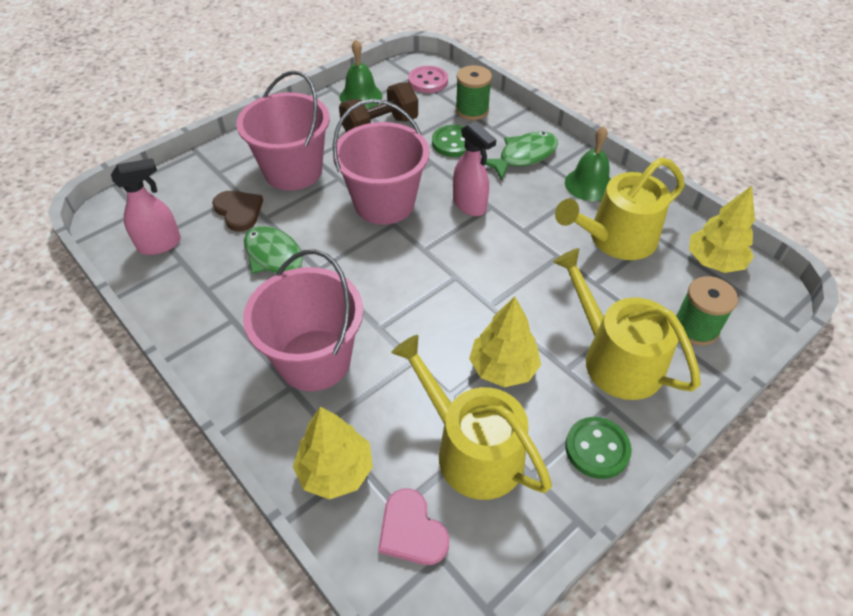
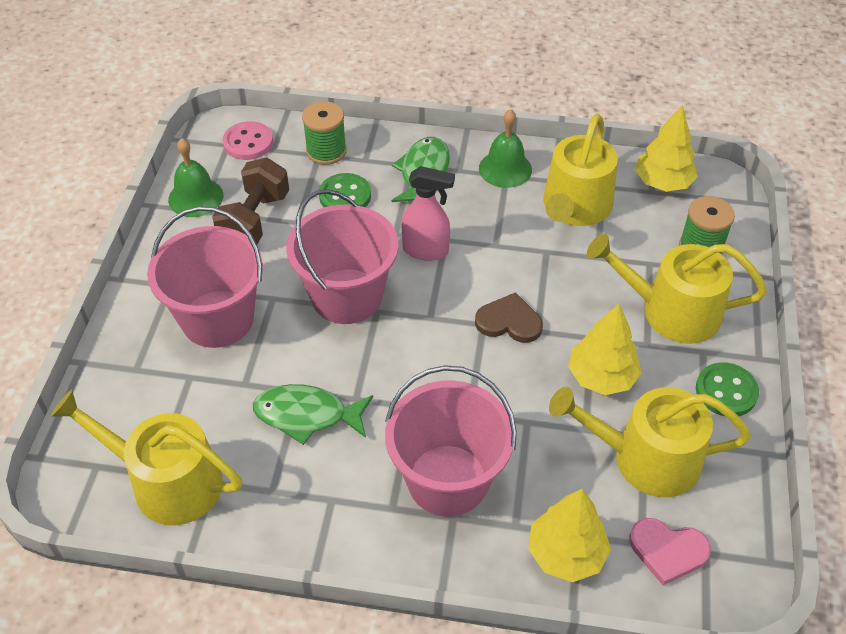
camera: 40 degrees left, 0 degrees up
pink spray bottle [111,158,181,255] -> yellow watering can [50,390,242,525]
brown heart [212,191,263,232] -> brown heart moved to [475,292,543,343]

